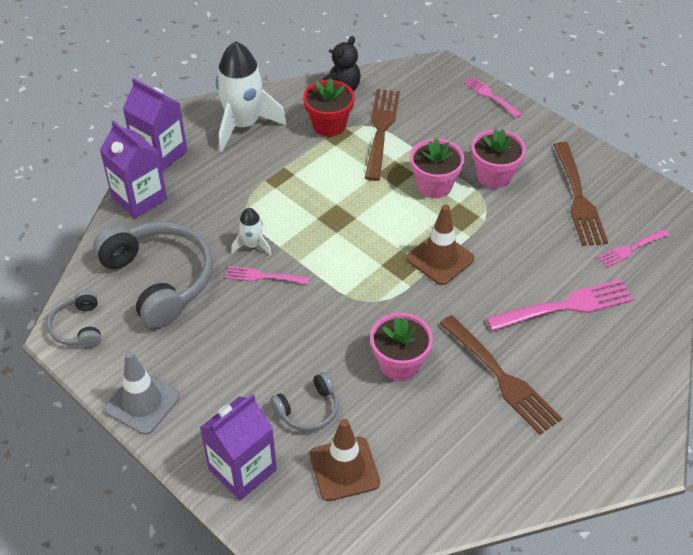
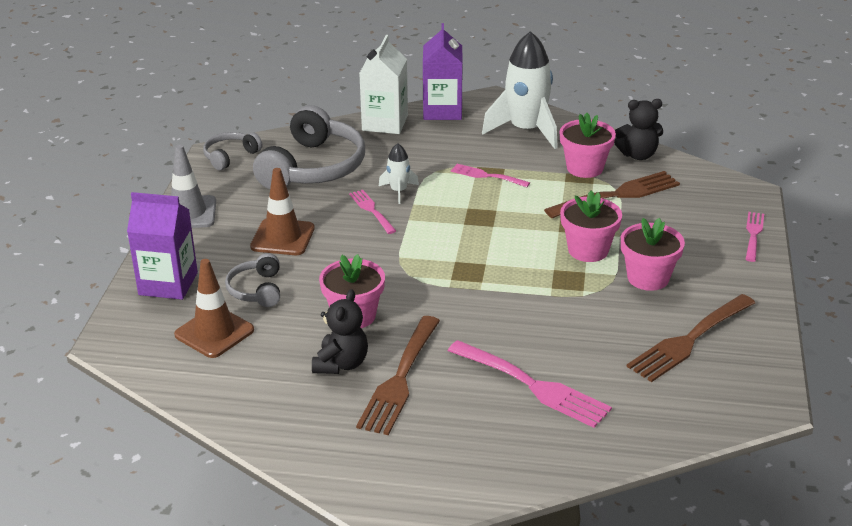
camera: 55 degrees right, 15 degrees down
purple carton [100,120,167,218] -> white carton [359,35,408,134]
grey headphones [270,372,339,431] -> grey headphones turned 60 degrees clockwise [225,253,280,307]
red flower pot [303,78,355,137] -> pink flower pot [560,113,616,178]
brown traffic cone [407,205,474,285] -> brown traffic cone moved to [250,168,315,255]
pink fork [597,229,670,267] -> pink fork moved to [451,164,530,187]
none -> black teddy bear [312,289,368,374]

